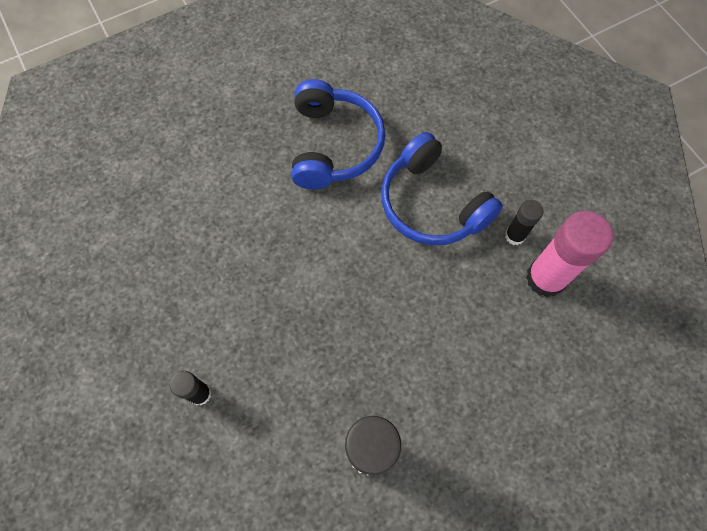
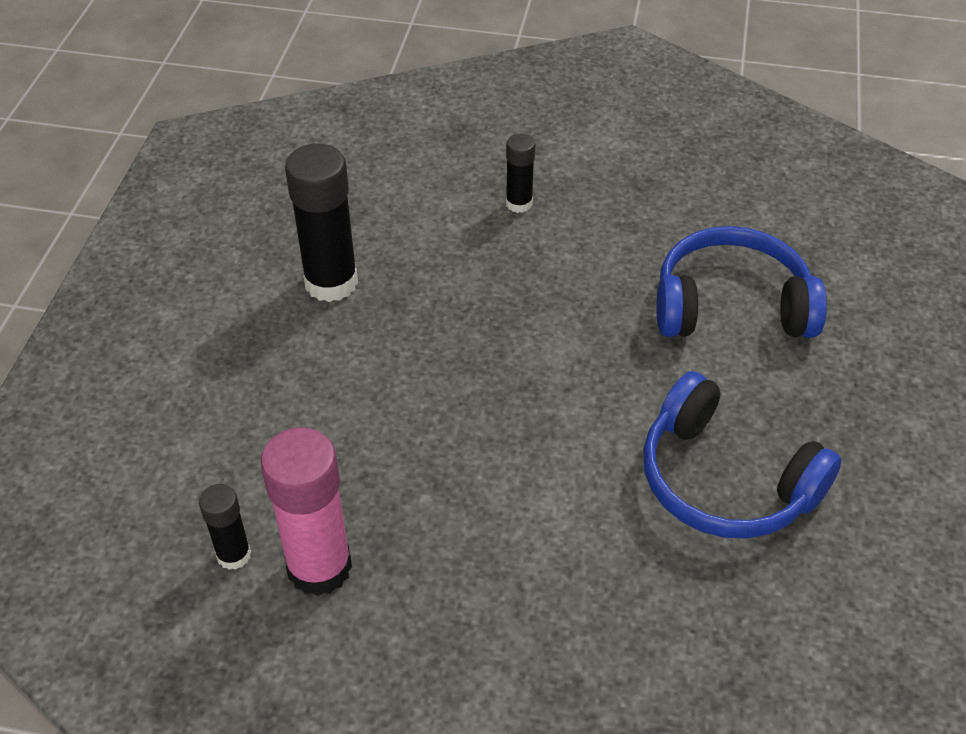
camera: 130 degrees right, 20 degrees down
blue headphones [381,132,503,245] -> blue headphones moved to [657,226,827,338]
black glue stick [505,200,543,245] -> black glue stick moved to [199,484,251,570]

